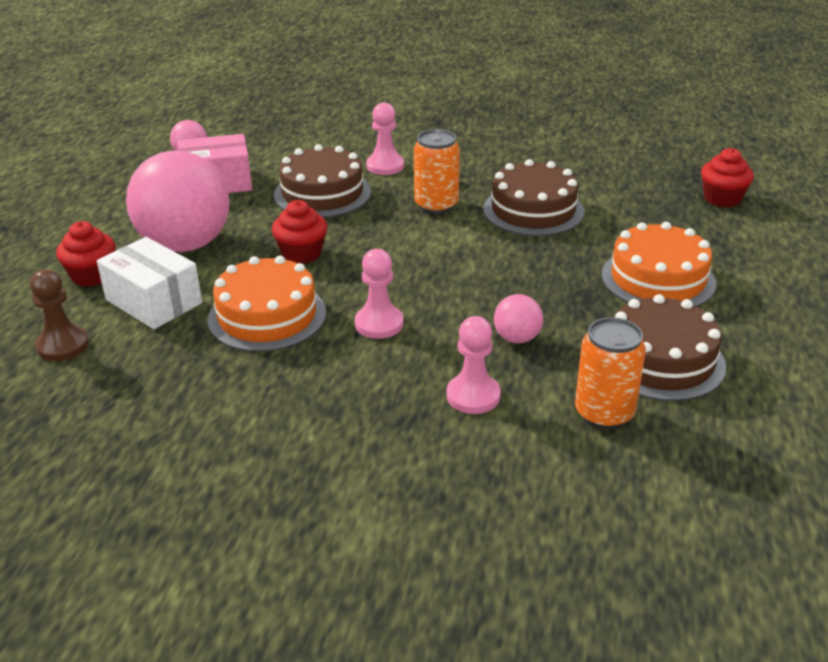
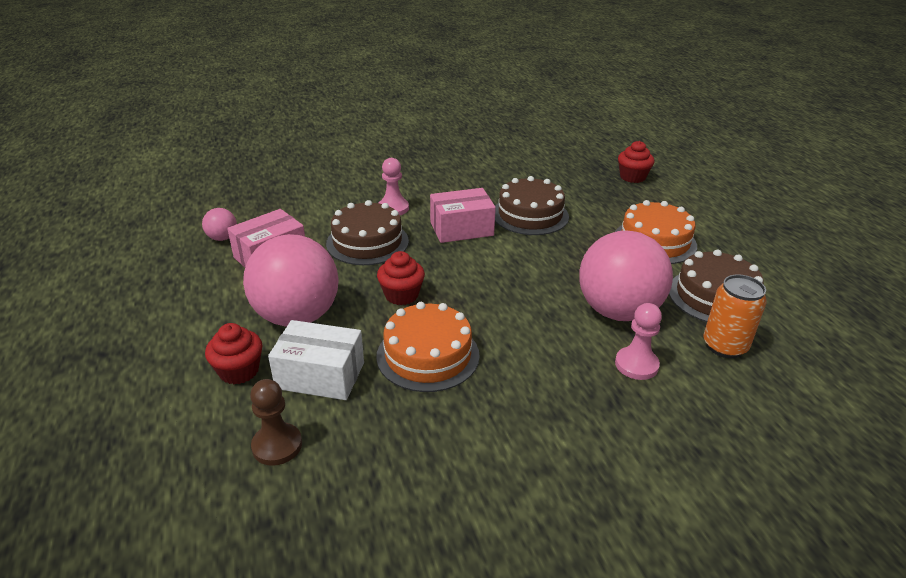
camera: 30 degrees left, 0 degrees up
pink pawn [355,249,404,339] -> none
orange can [414,129,460,214] -> pink box [430,188,496,243]
pink ball [494,294,543,343] -> pink ball [579,231,673,321], size x2.33

